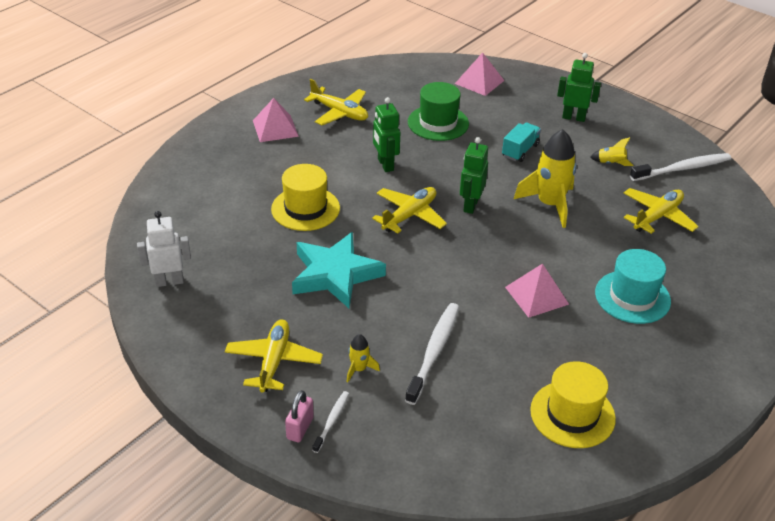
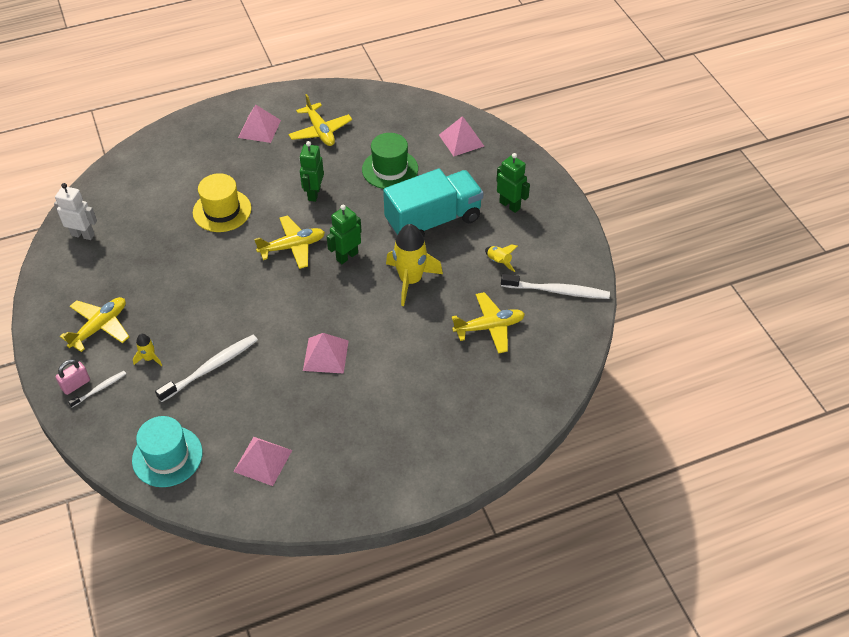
camera: 30 degrees right, 10 degrees up
turquoise star [292,232,386,308] -> none
turquoise truck [502,123,541,162] -> turquoise truck [383,169,483,237], size x2.14
yellow hat [530,361,616,448] -> pink pyramid [233,437,292,486]
turquoise hat [595,249,671,324] -> turquoise hat moved to [132,416,203,487]

